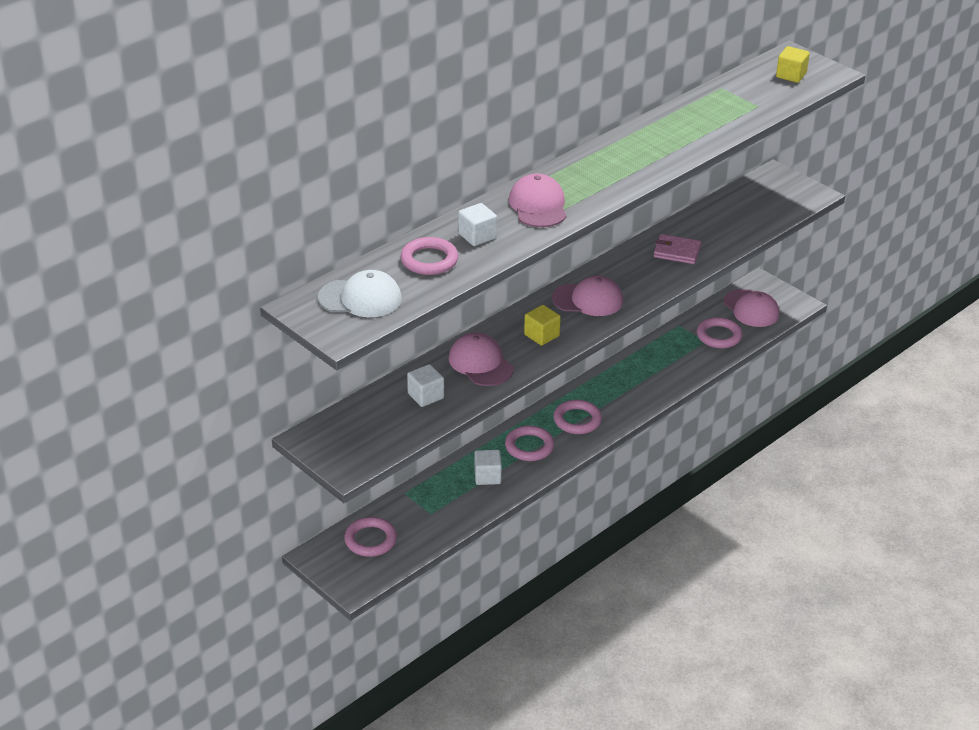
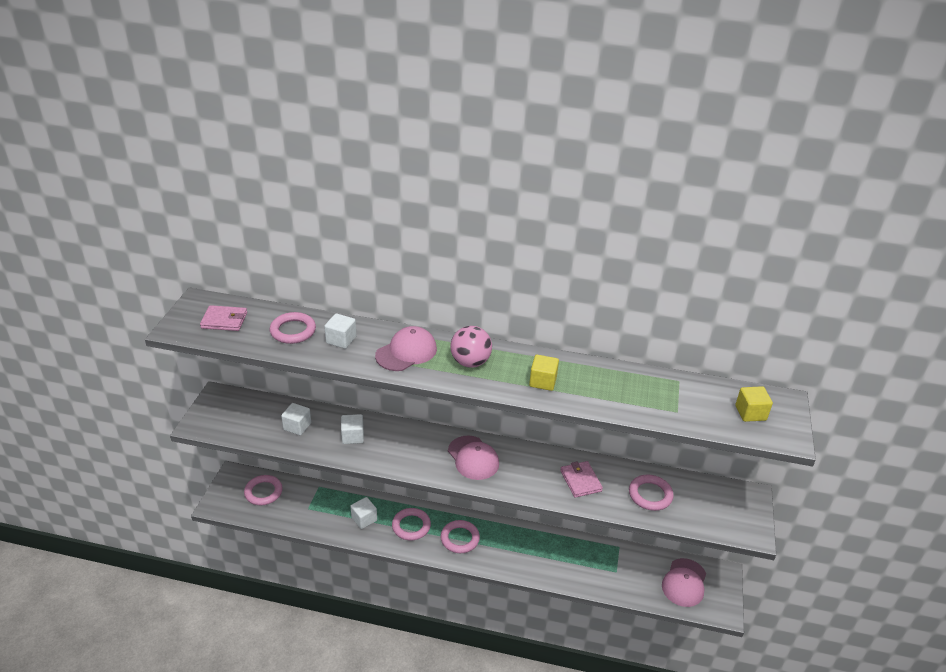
camera: 55 degrees right, 0 degrees up
white cap [318,270,402,317] -> pink wallet [200,305,247,331]
pink cap [449,333,514,386] -> white cube [341,414,364,444]
yellow cube [524,305,561,346] -> yellow cube moved to [529,355,559,391]
pink ring [697,317,742,348] -> pink ring moved to [629,475,674,511]
none -> pink ball [450,326,492,368]

